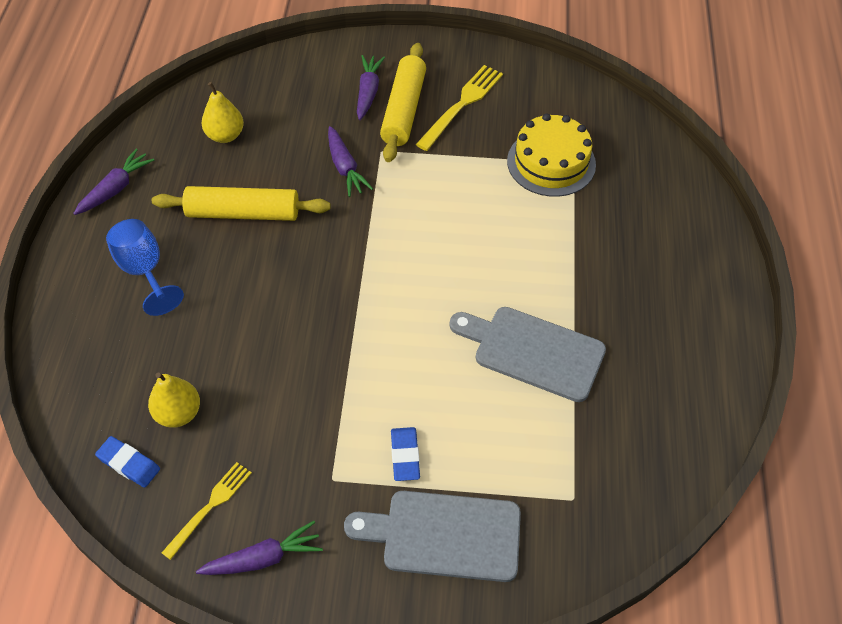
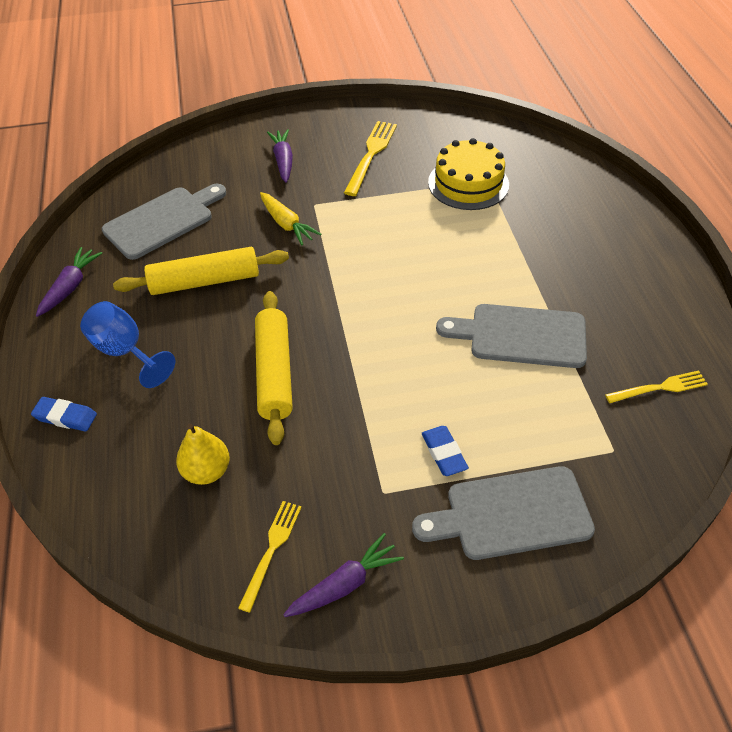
camera: 15 degrees left, 5 degrees down
blue eraser [95,436,160,488] -> blue eraser moved to [31,397,97,431]
yellow pear [201,82,244,143] -> grey cutting board [102,184,226,260]
purple carrot [328,126,373,197] -> yellow carrot [260,192,322,245]
yellow rolling pin [380,43,426,162] -> yellow rolling pin moved to [255,291,293,445]
none -> yellow fork [605,370,708,403]

